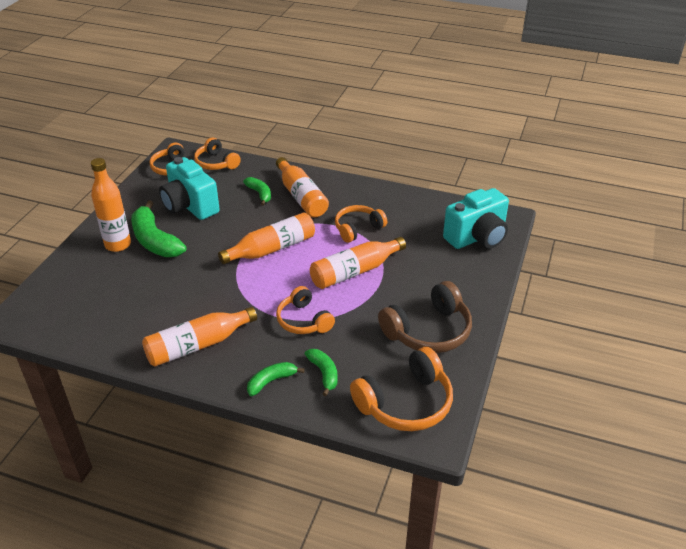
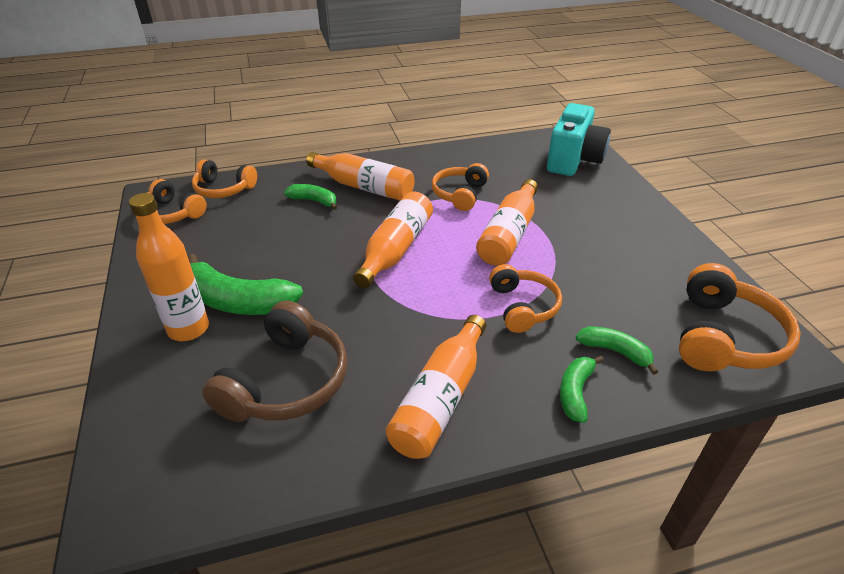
camera: 35 degrees left, 0 degrees up
turquoise camera [159,157,220,220] -> none
orange headphones [276,286,335,334] -> orange headphones turned 120 degrees counterclockwise [489,264,562,333]
brown headphones [378,281,472,353] -> brown headphones moved to [202,300,348,422]

